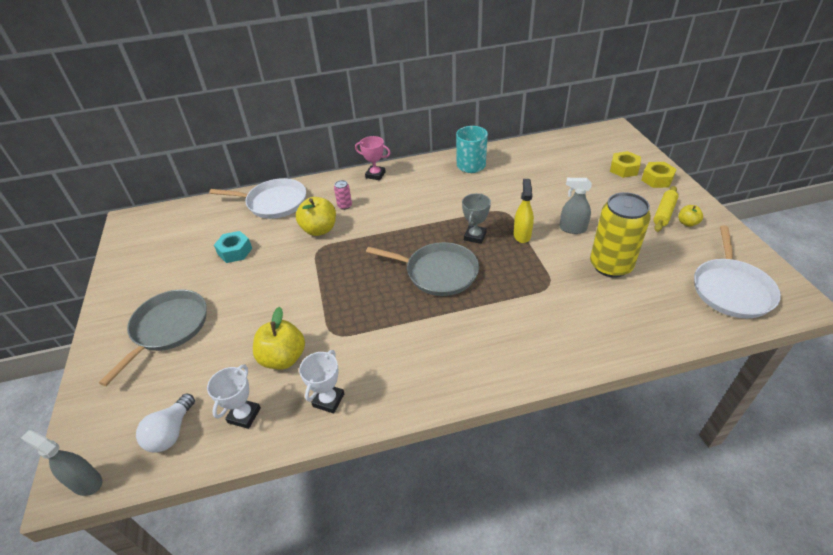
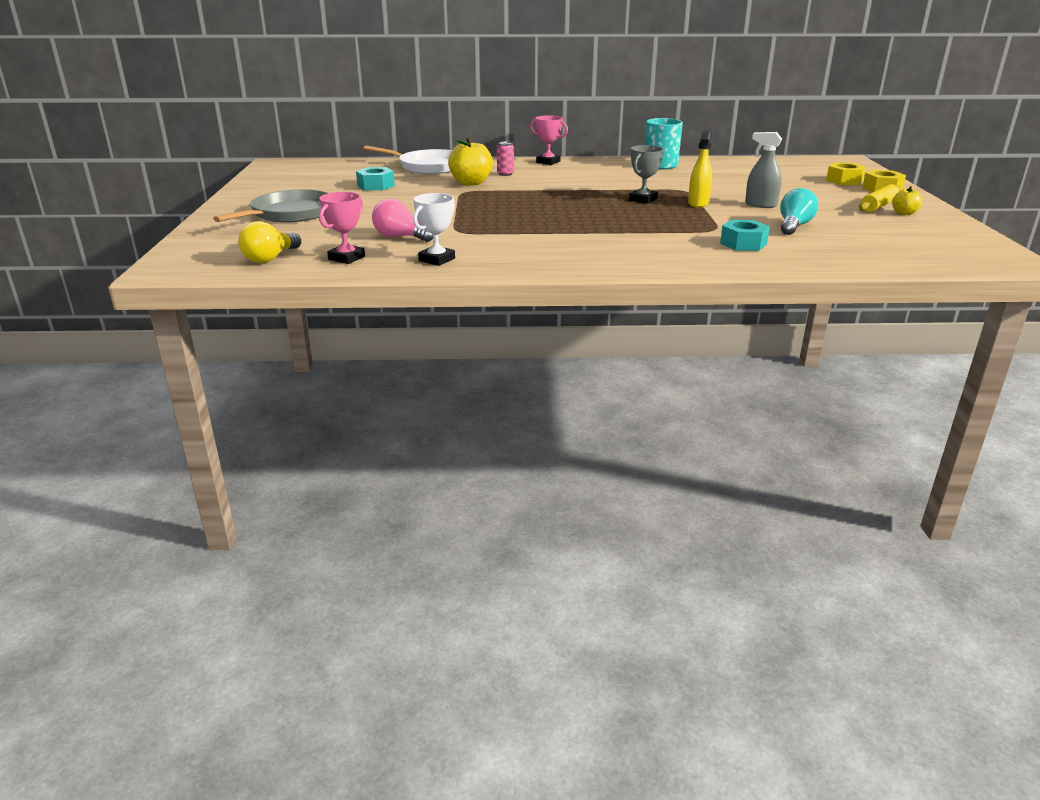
camera: 10 degrees right, 15 degrees down
grey spray bottle [21,430,103,496] -> none
white light bulb [136,394,195,453] -> yellow light bulb [238,221,301,263]
white trophy [207,364,261,429] -> pink trophy [319,192,365,264]
yellow apple [253,307,305,369] -> pink light bulb [372,198,433,242]
grey pan [366,242,479,296] -> none
yellow can [590,192,651,278] -> turquoise light bulb [780,188,818,235]
white pan [694,225,781,318] -> none
none -> turquoise nut [720,220,770,251]

